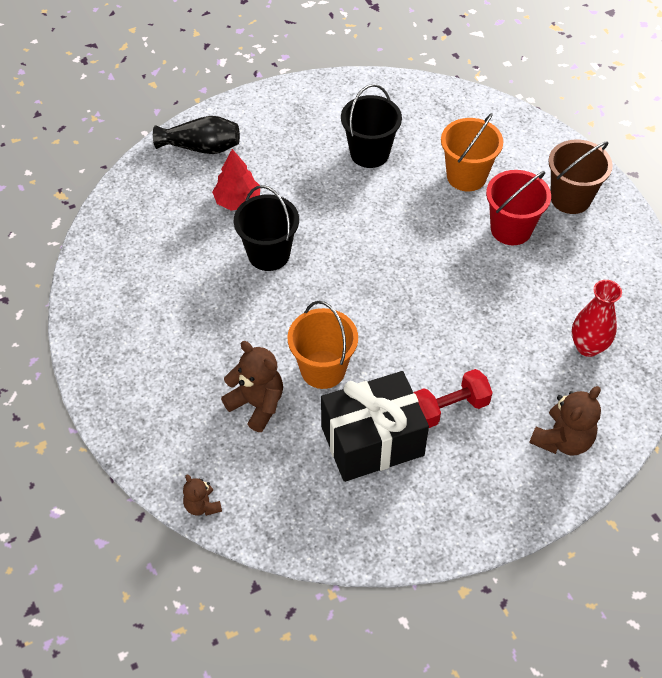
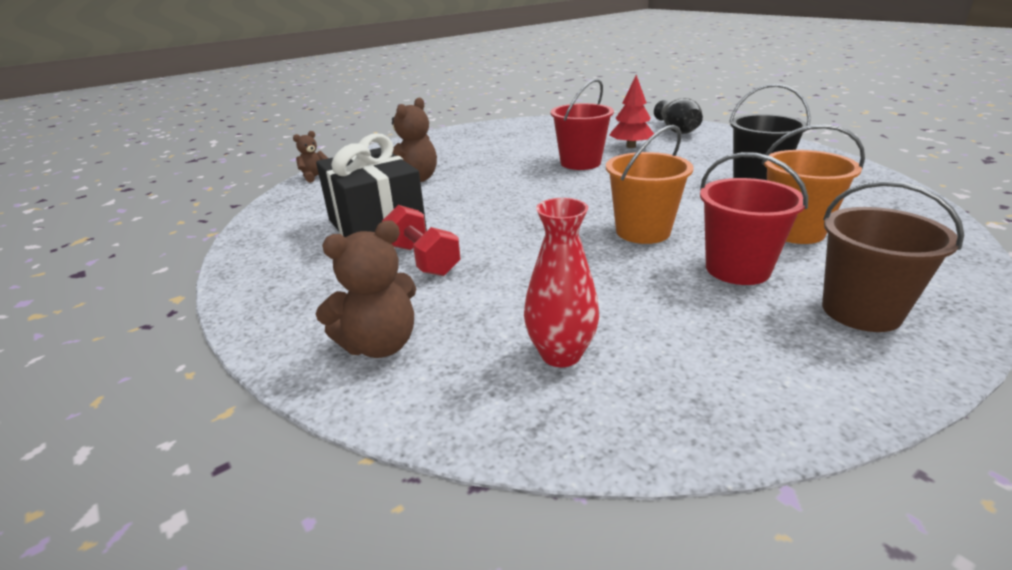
camera: 80 degrees right, 25 degrees down
black bucket [234,185,299,271] -> red bucket [550,79,614,170]
orange bucket [288,301,358,389] -> orange bucket moved to [606,125,694,244]
brown teddy bear [529,386,601,456] -> brown teddy bear turned 60 degrees counterclockwise [316,221,416,358]

